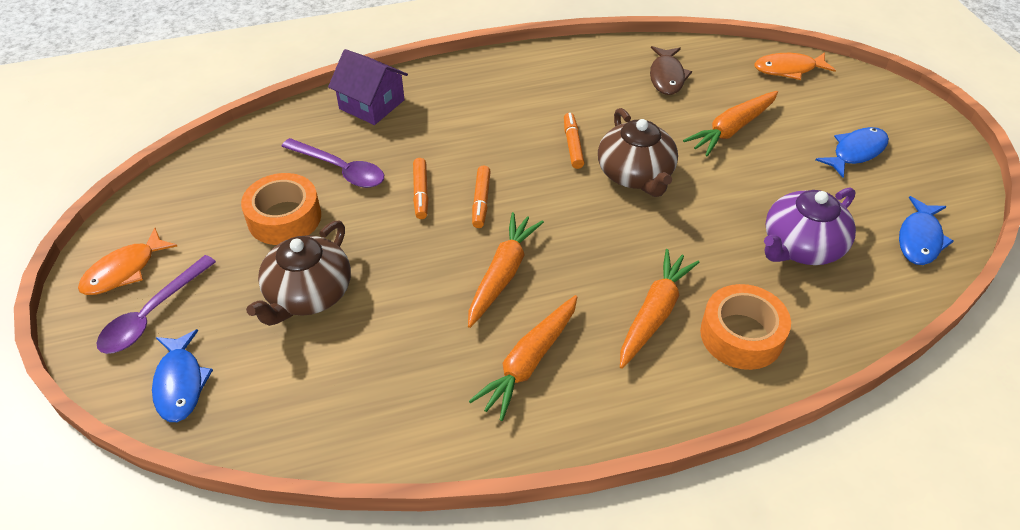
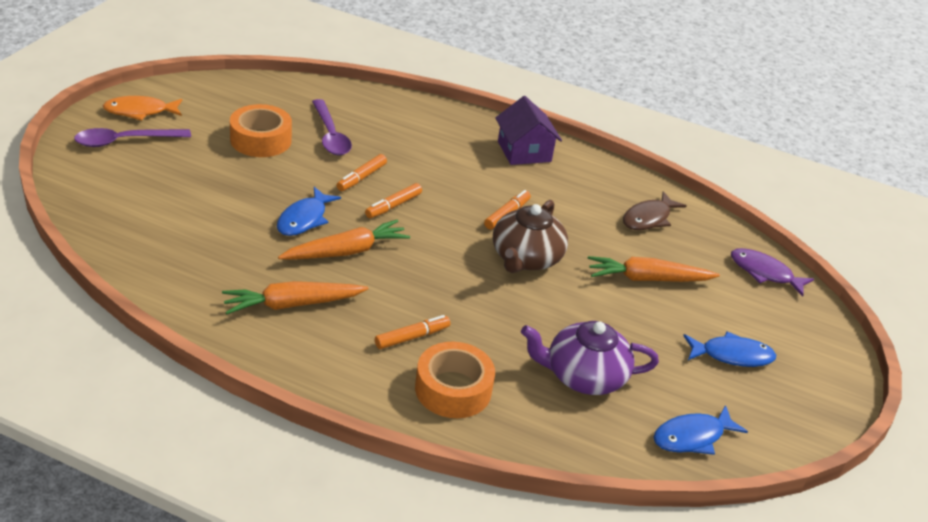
camera: 35 degrees right, 10 degrees down
blue fish [152,329,213,422] -> blue fish moved to [277,187,341,236]
brown teapot [246,221,351,326] -> none
purple house [328,49,408,125] -> purple house moved to [495,96,562,165]
orange carrot [620,249,700,369] -> orange marker [375,315,450,349]
orange fish [754,52,836,80] -> purple fish [731,248,814,297]

